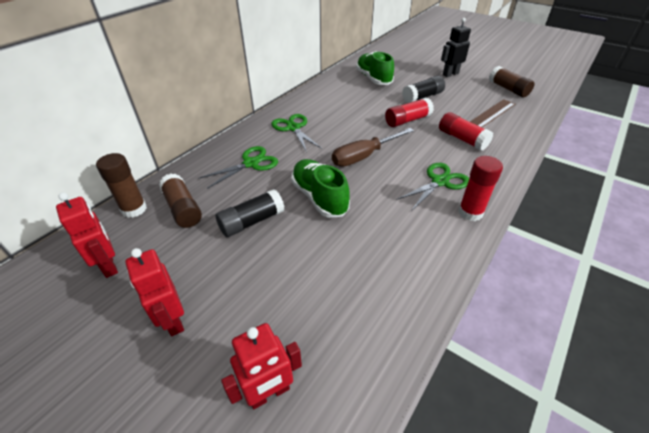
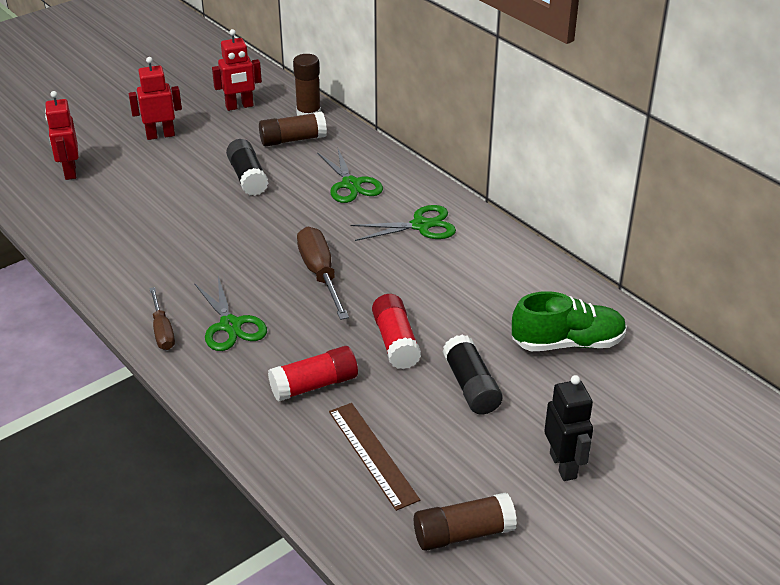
camera: 105 degrees right, 5 degrees down
green shoe [291,159,350,218] -> none
red glue stick [458,156,503,221] -> brown screwdriver [149,287,175,350]

